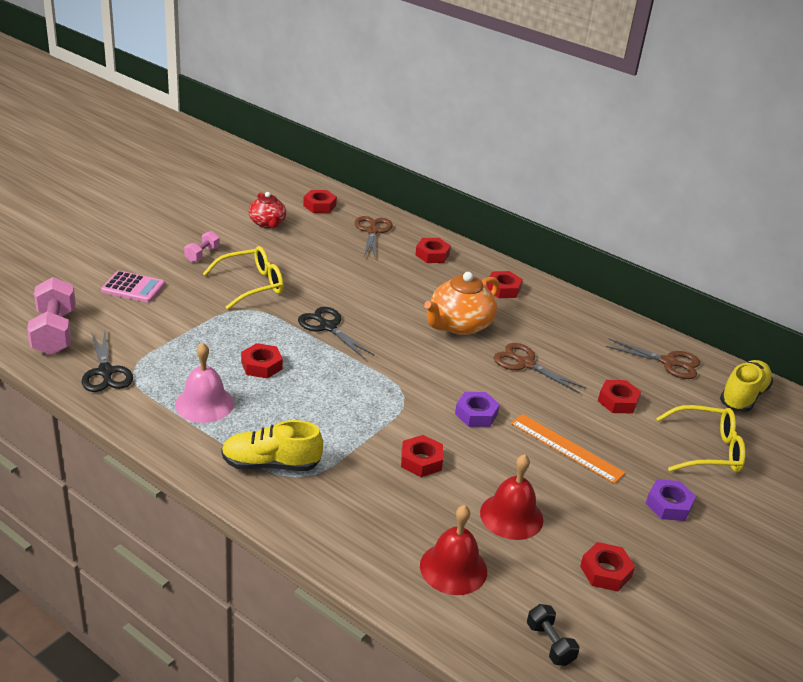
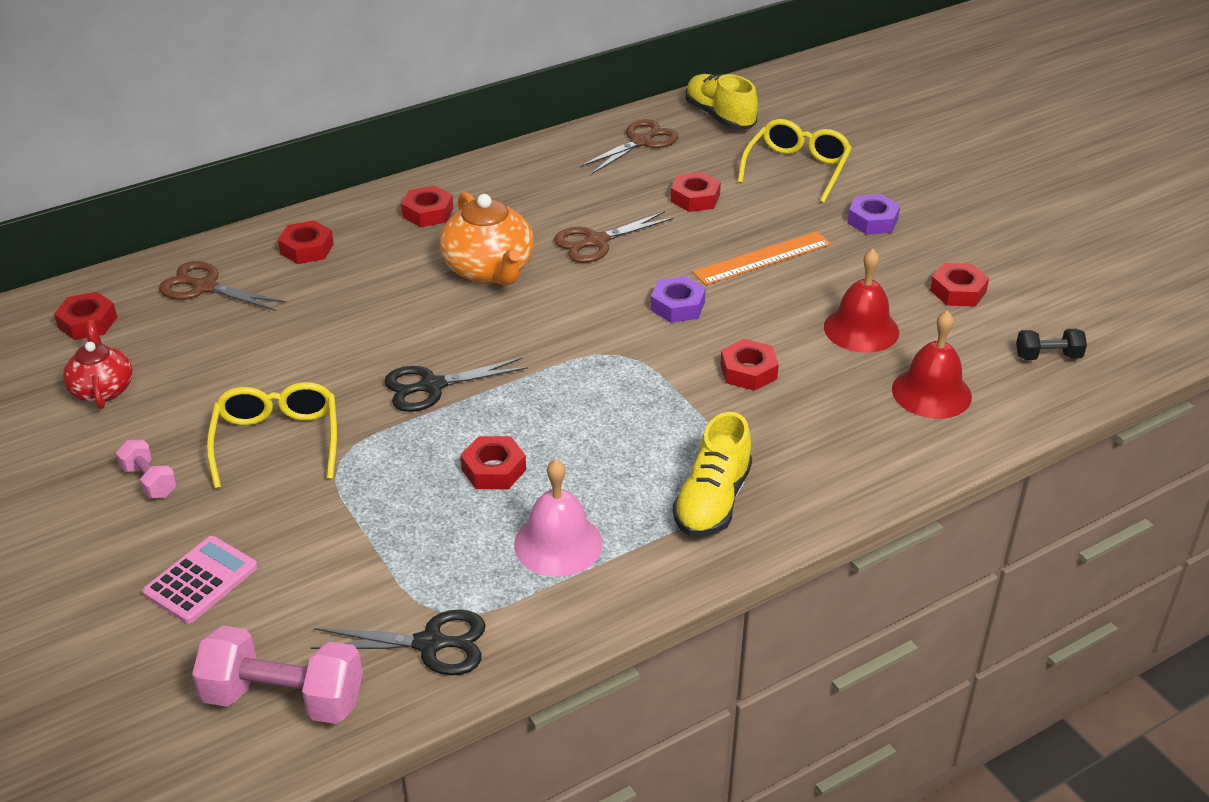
camera: 65 degrees left, 5 degrees up
red teapot [249,192,286,228] -> red teapot turned 105 degrees counterclockwise [63,320,133,409]

